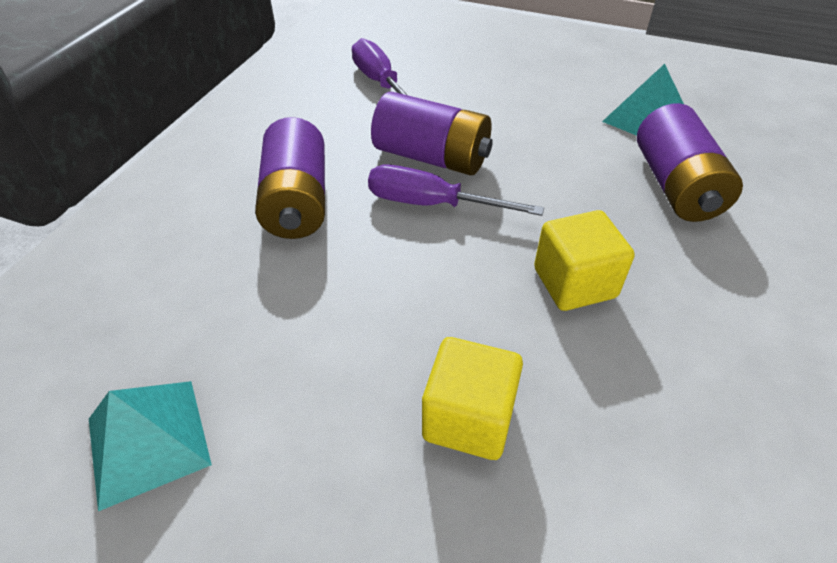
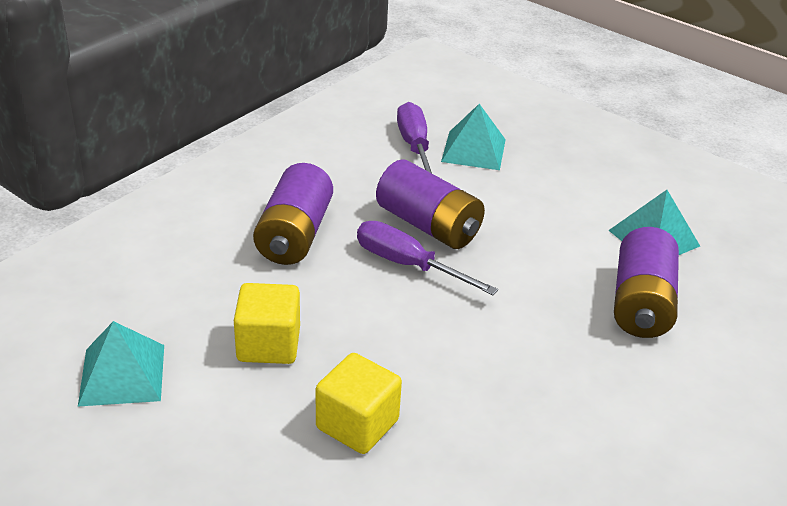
camera: 15 degrees right, 10 degrees down
yellow cube [534,210,635,311] -> yellow cube moved to [234,283,300,364]
none -> turquoise pyramid [441,104,506,170]

